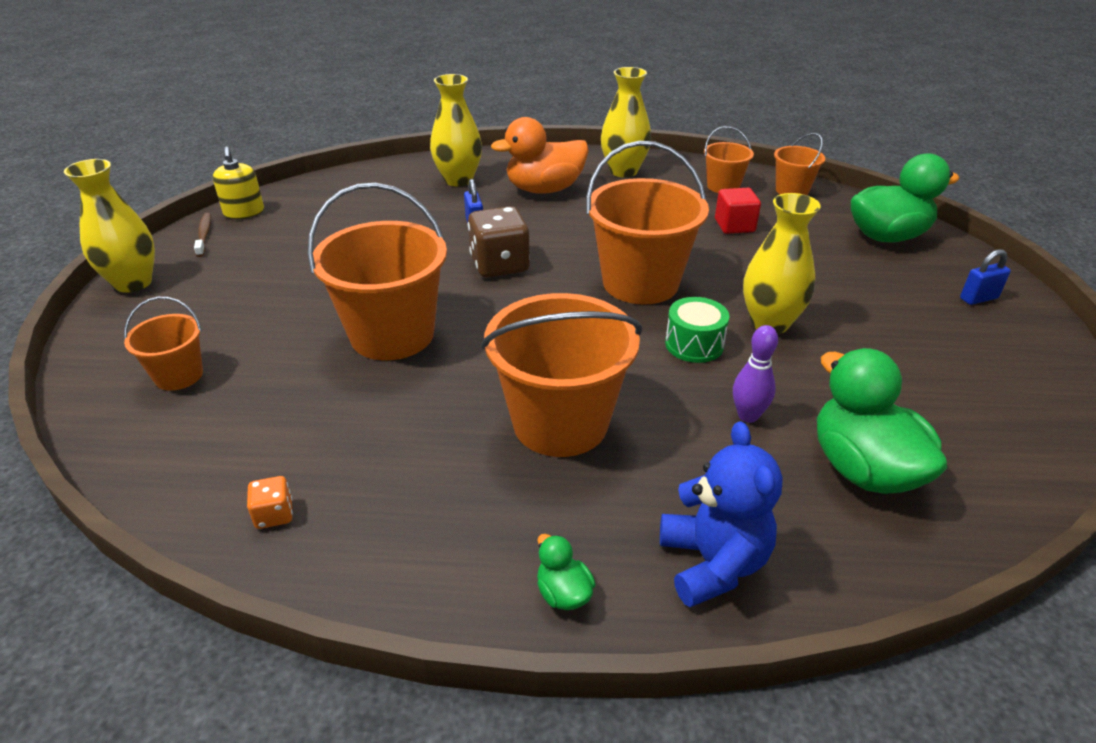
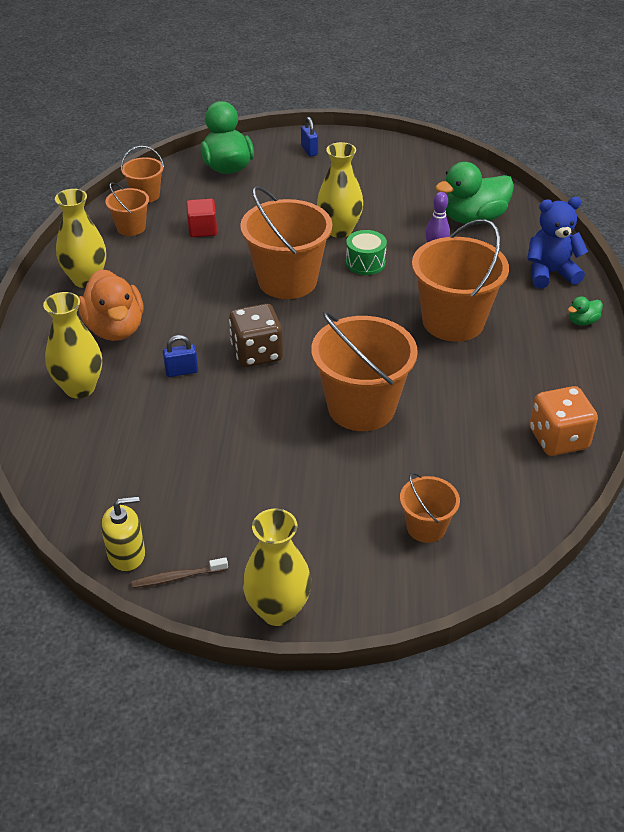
camera: 90 degrees left, 5 degrees up
orange dice [247,476,293,529] -> orange dice [530,386,598,456], size x2.07

